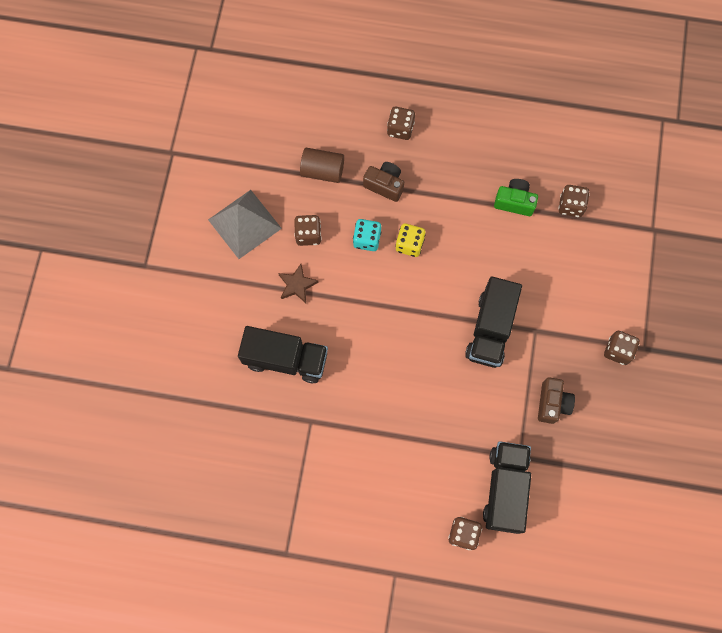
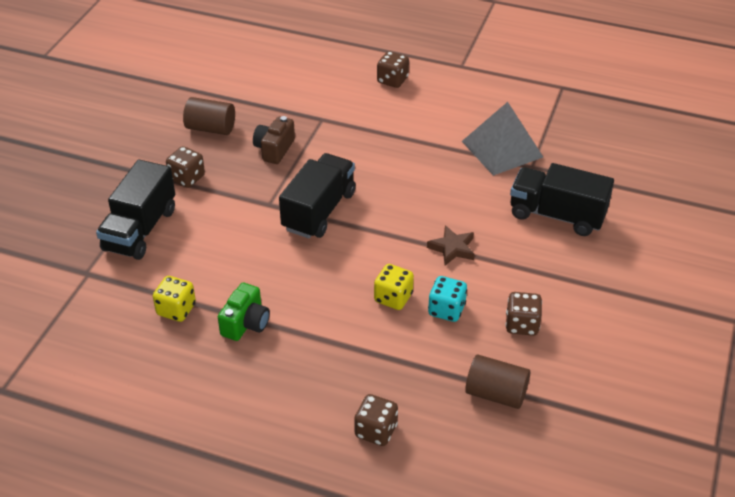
camera: 170 degrees left, 30 degrees down
grey pyramid [208,190,282,259] -> grey pyramid moved to [462,102,543,176]
brown star [278,264,319,303] -> brown star moved to [427,225,474,266]
brown camera [363,162,404,202] -> none
black truck [483,441,531,534] -> black truck moved to [96,159,175,260]
green camera [494,179,538,216] -> green camera turned 90 degrees counterclockwise [218,283,270,341]
brown dice [558,185,590,217] -> yellow dice [153,276,196,322]
none -> brown cylinder [183,97,235,135]

